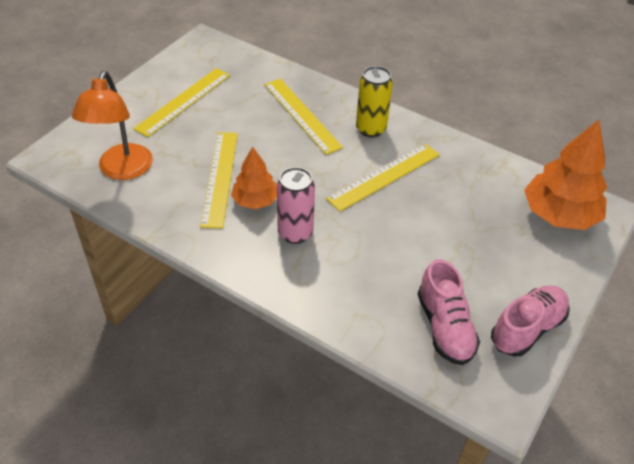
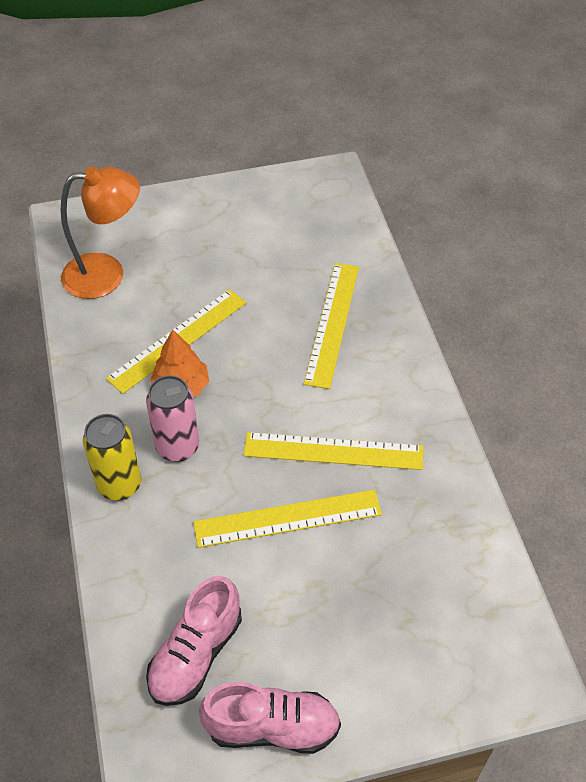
camera: 45 degrees right, 5 degrees up
orange lamp [72,71,153,180] -> orange lamp turned 150 degrees counterclockwise [60,166,140,299]
yellow ruler [133,68,230,137] -> yellow ruler moved to [193,490,382,548]
yellow can [356,66,393,137] -> yellow can moved to [83,414,141,501]
orange tree [524,120,607,230] -> none

